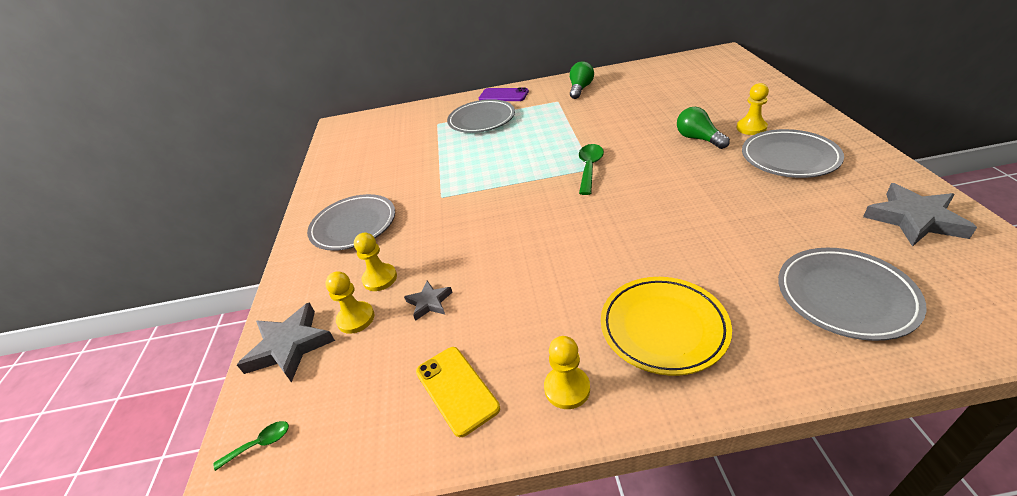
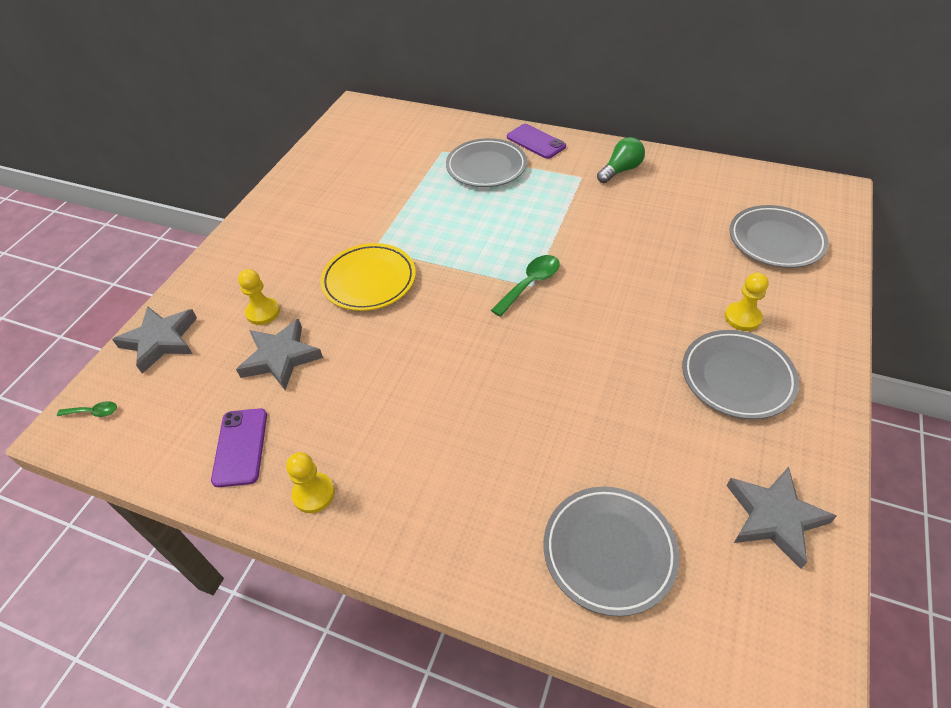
camera: 25 degrees right, 10 degrees up
grey plate [307,194,395,251] -> grey plate moved to [729,205,829,268]
yellow pawn [325,271,374,334] -> none
grey star [404,281,453,321] -> grey star [236,319,323,390], size x1.78
yellow phone [416,347,500,437] -> purple phone [211,408,267,487]
yellow plate [601,277,732,376] -> yellow plate moved to [320,243,416,311]
green light bulb [677,107,730,149] -> none

